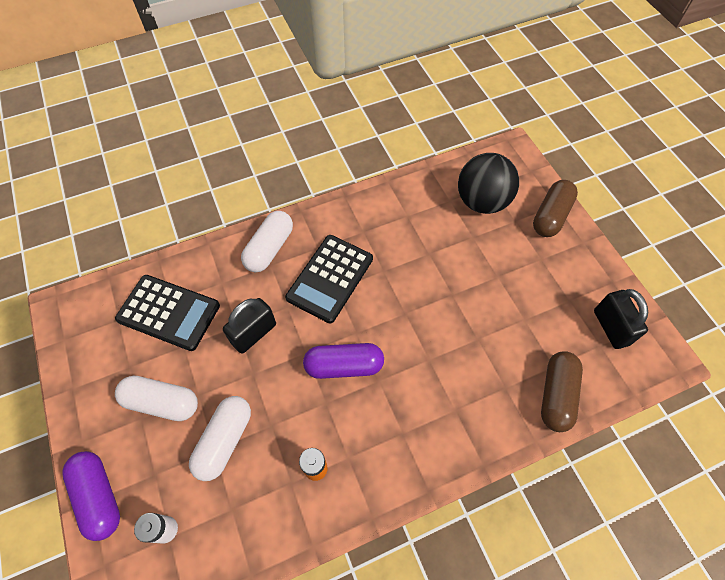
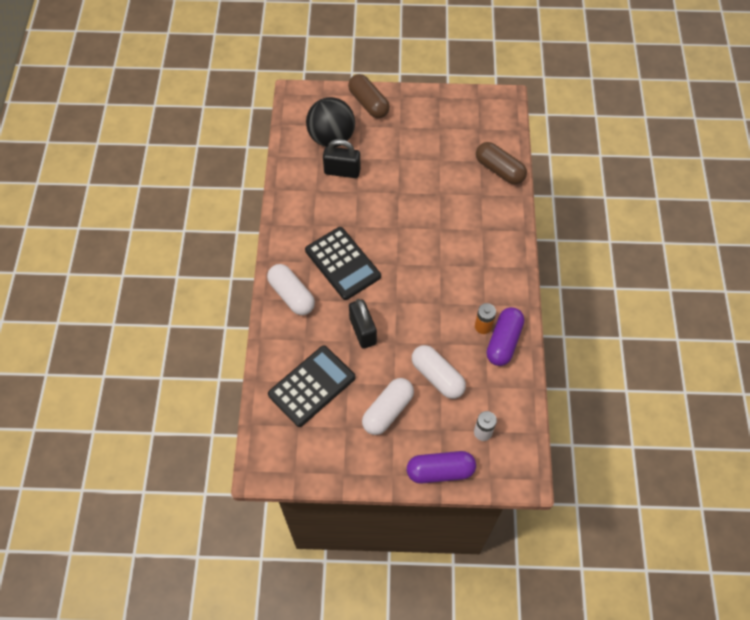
camera: 65 degrees left, 0 degrees up
purple capsule [303,343,384,379] -> purple capsule moved to [486,307,524,366]
black padlock [594,289,648,349] -> black padlock moved to [323,139,361,178]

